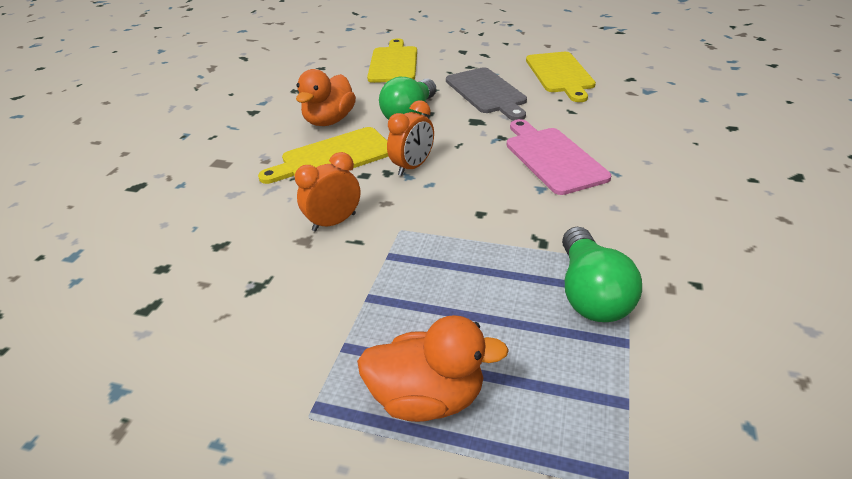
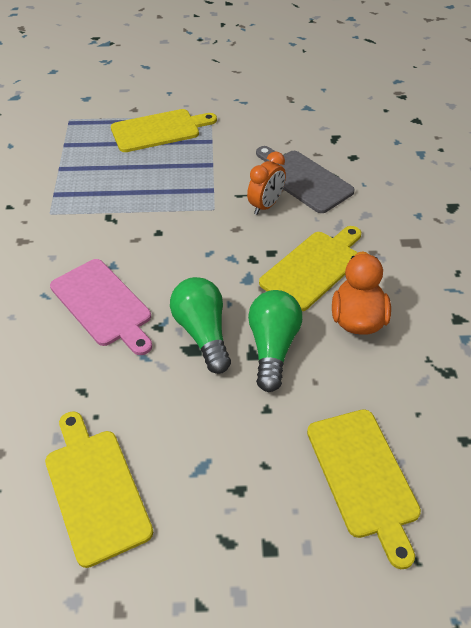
camera: 160 degrees right, 10 degrees up
orange duck [357,315,509,422] -> yellow cutting board [111,109,217,152]
orange clock [387,100,434,176] -> none
grey cutting board [446,68,527,120] -> grey cutting board moved to [256,146,355,213]
green light bulb [562,227,642,322] -> green light bulb moved to [170,277,231,374]

